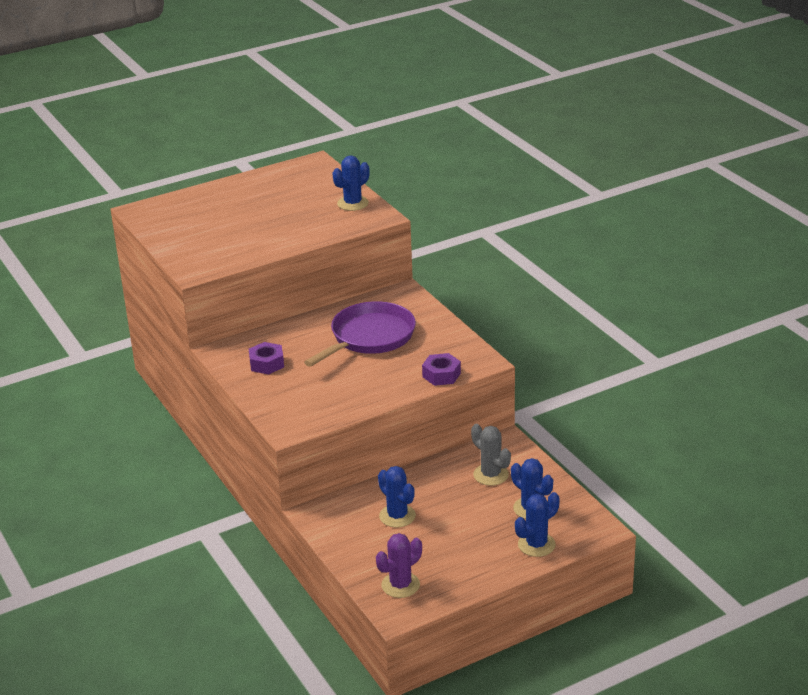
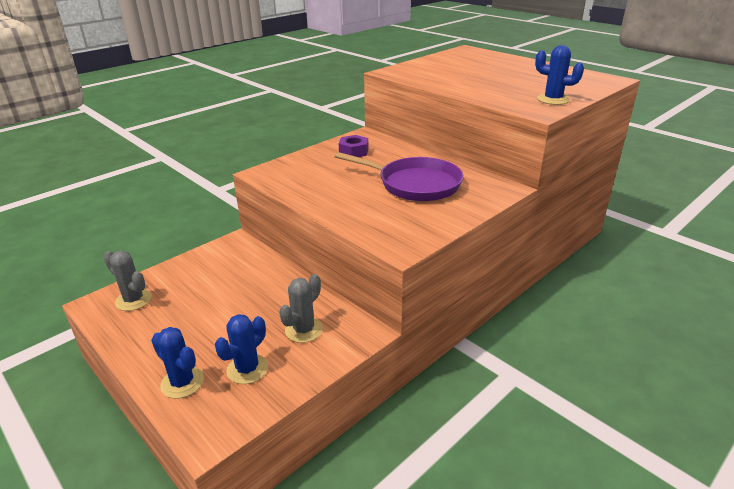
camera: 75 degrees right, 0 degrees up
purple cactus [376,533,422,598] -> grey cactus [103,251,152,311]
blue cactus [378,466,416,527] -> none
purple nut [422,353,461,386] -> none

